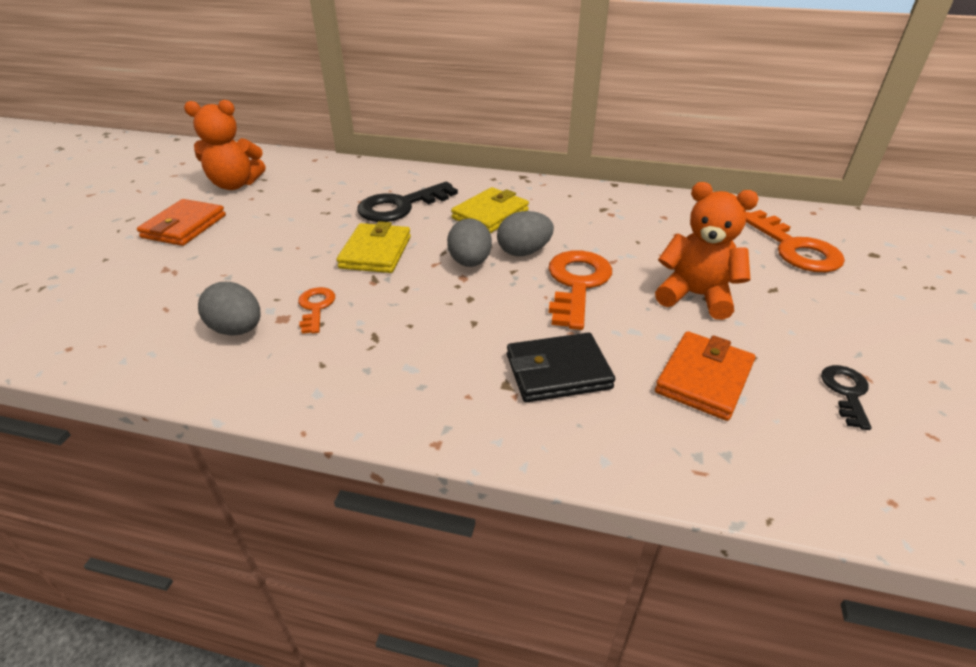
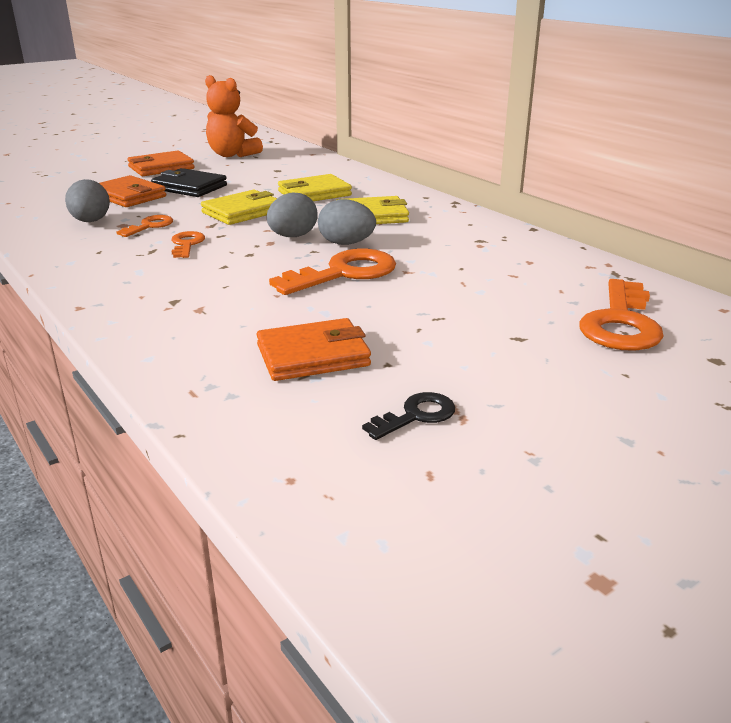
camera: 40 degrees right, 10 degrees down
black key [357,182,458,222] -> yellow wallet [278,174,352,201]
black wallet [507,333,615,402] -> black wallet moved to [151,168,227,197]
orange teddy bear [655,182,759,320] -> none
none -> orange wallet [99,175,166,207]
none -> orange key [172,231,205,258]

